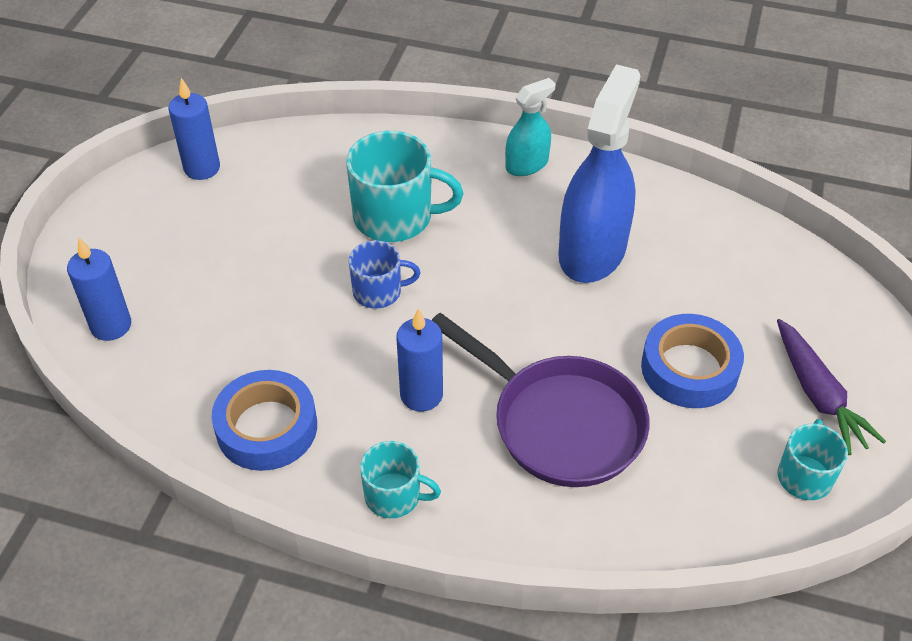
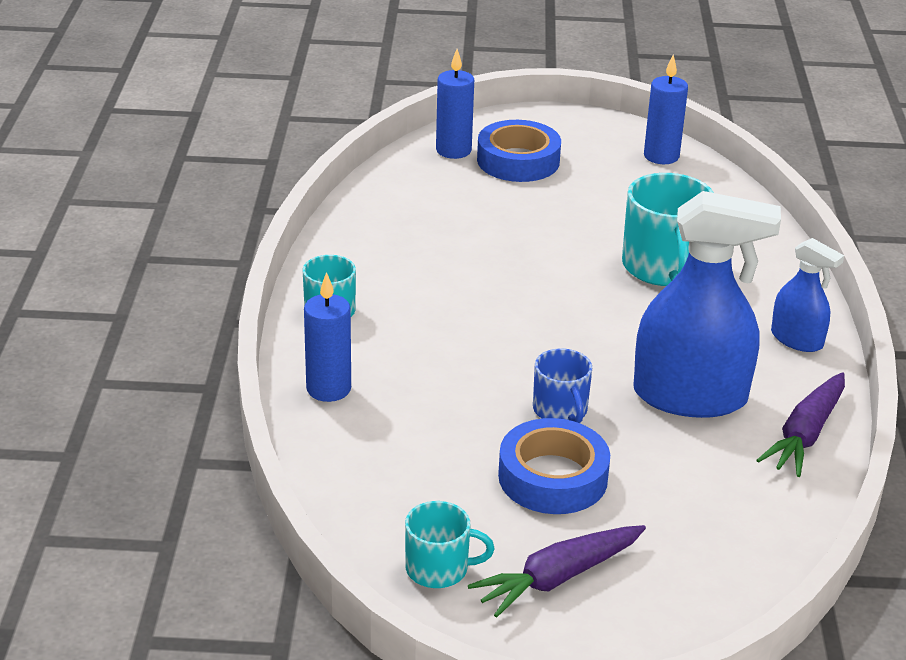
camera: 75 degrees right, 15 degrees down
blue tape [212,370,317,471] -> blue tape moved to [477,120,561,182]
blue mug [349,241,420,308] -> blue mug moved to [533,348,592,423]
blue candle [396,309,443,411] -> blue candle moved to [304,272,351,402]
purple pan [432,312,649,487] -> none
turquoise spray bottle [505,78,556,176] -> blue spray bottle [771,238,844,352]
none -> purple carrot [756,372,845,477]

